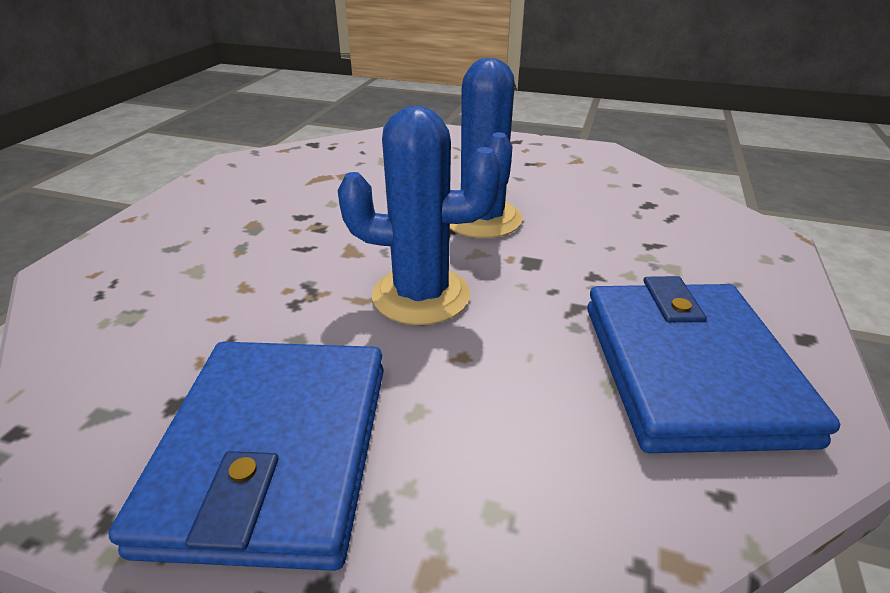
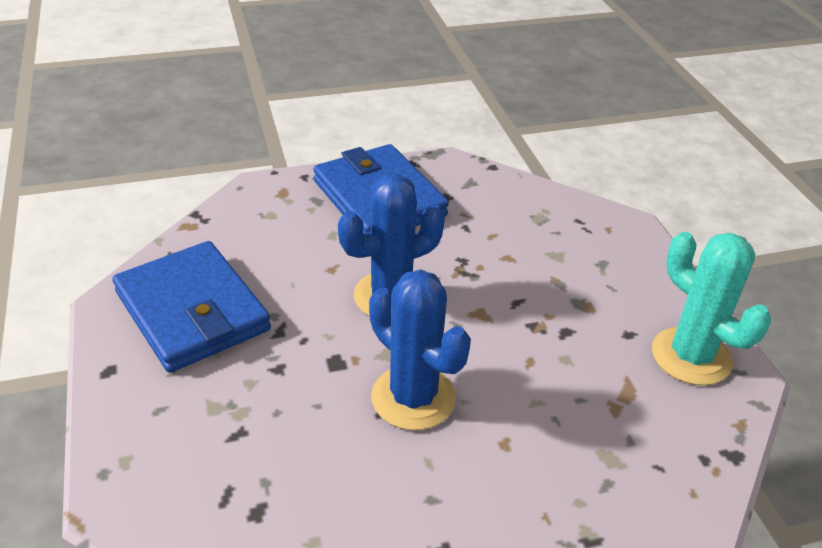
camera: 145 degrees right, 5 degrees up
none -> turquoise cactus [652,232,771,385]

